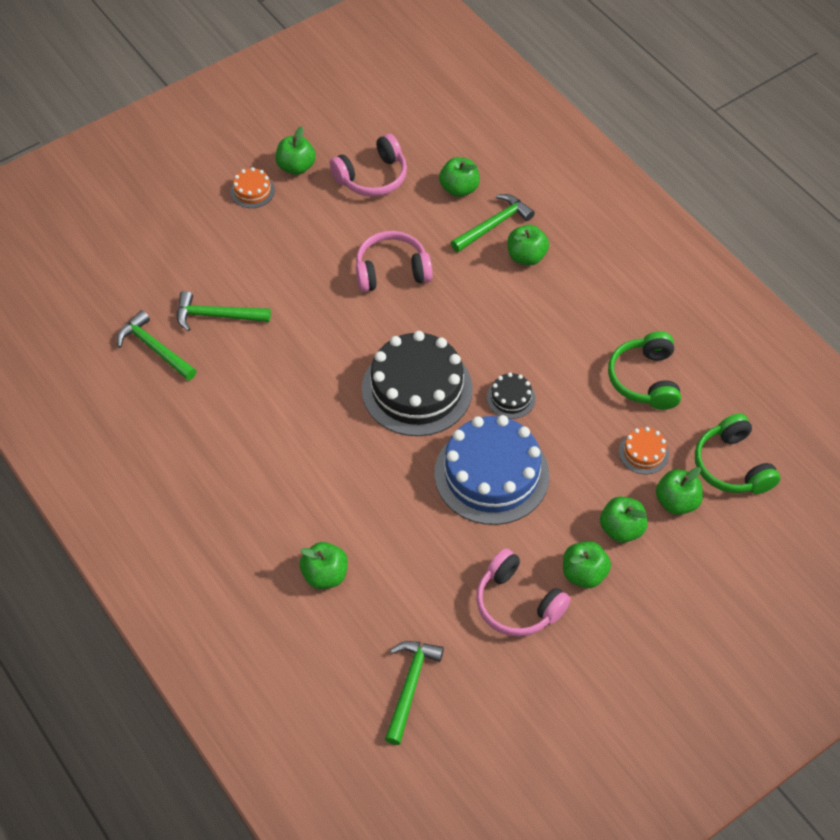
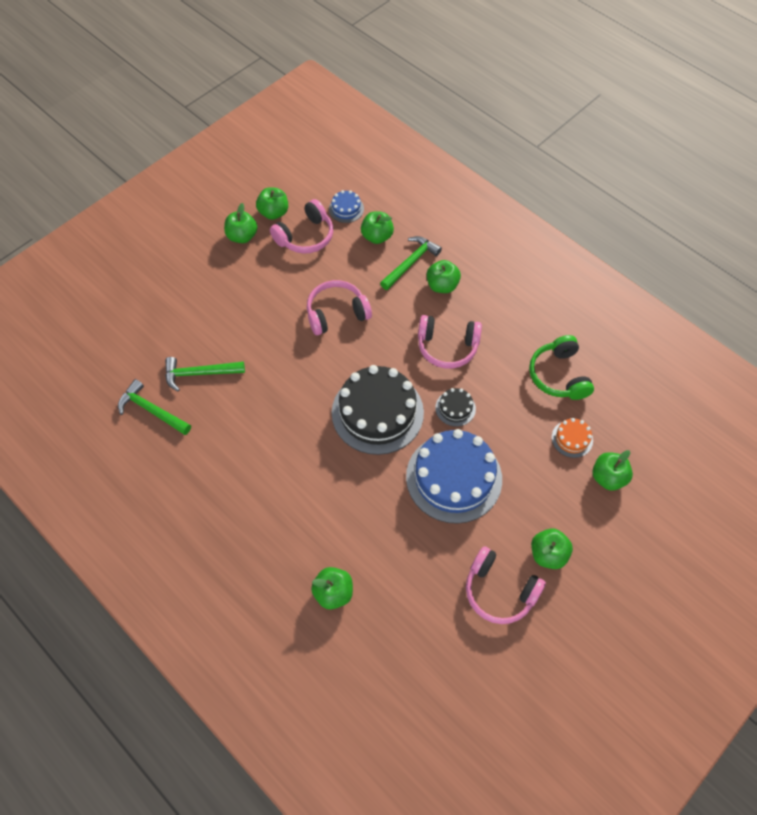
camera: 10 degrees left, 5 degrees up
orange cake [230,167,275,208] -> none
green hammer [385,641,444,745] -> none
green apple [600,497,647,543] -> green apple moved to [256,187,288,220]
green headphones [695,413,780,494] -> none
none -> blue cake [329,190,364,223]
none -> pink headphones [418,315,482,369]

